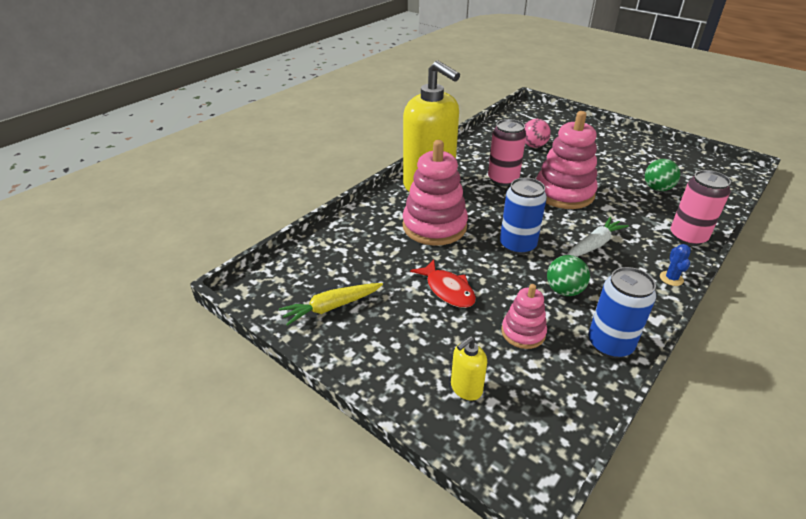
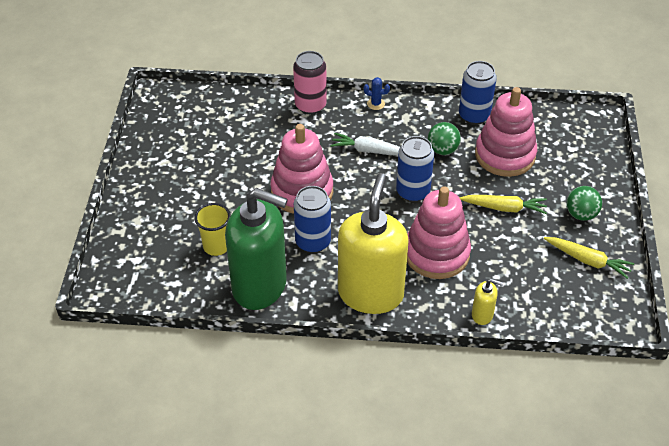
camera: 125 degrees left, 10 degrees up
red fish [410,259,476,308] -> yellow carrot [459,195,547,214]
yellow soap dispenser [451,336,487,401] -> yellow soap dispenser moved to [472,279,503,325]
pink can [488,119,526,186] -> blue can [294,186,331,253]
pink stacking toy [502,284,547,349] -> pink stacking toy [475,87,537,177], size x1.85
pink ball [524,119,551,148] -> yellow cup [194,203,231,256]
green ball [645,159,680,191] -> green ball moved to [567,186,602,221]
blue cactus [660,244,691,286] -> blue cactus turned 45 degrees clockwise [364,77,390,110]
none -> green soap dispenser [225,188,288,310]

